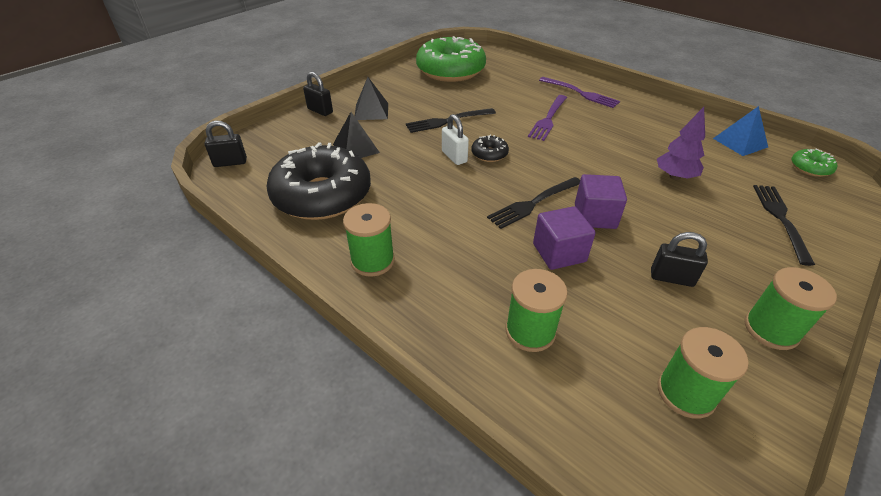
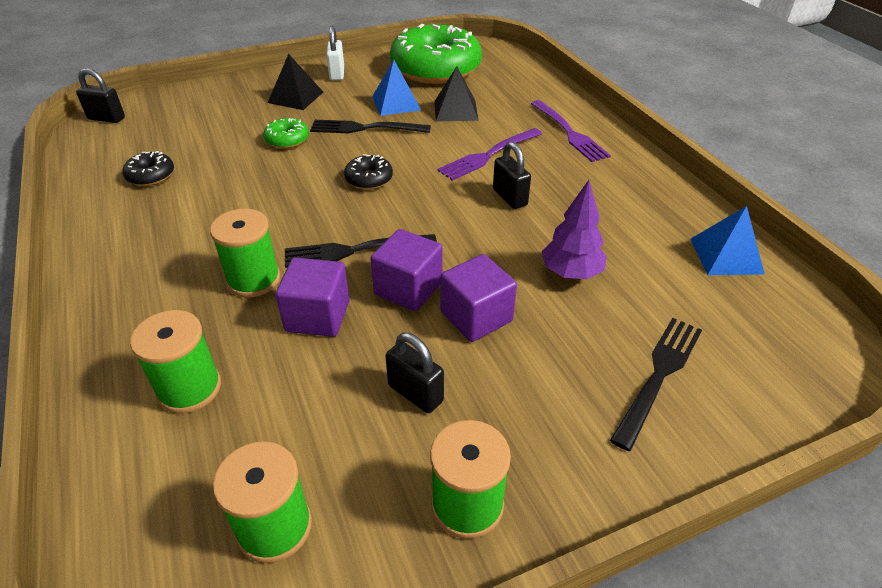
camera: 25 degrees right, 0 degrees up
black donut [266,142,371,220] -> black donut [123,151,174,186], size x0.41
black padlock [303,72,333,116] -> black padlock moved to [493,142,531,209]
black pyramid [333,112,380,158] -> black pyramid moved to [435,66,479,121]
green spool [343,203,395,277] -> green spool moved to [210,209,280,297]
white padlock [442,114,469,165] -> white padlock moved to [326,26,344,80]
green donut [791,149,837,177] -> green donut moved to [263,118,309,149]
none -> blue pyramid [372,60,421,116]
none -> purple cube [440,254,517,342]

